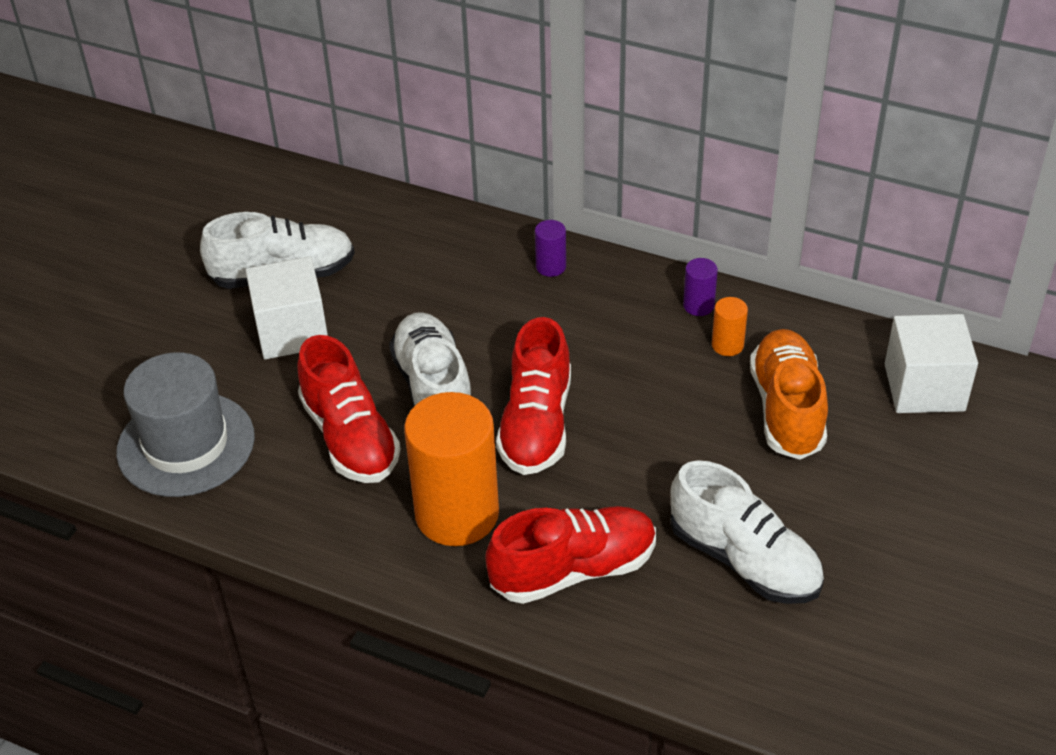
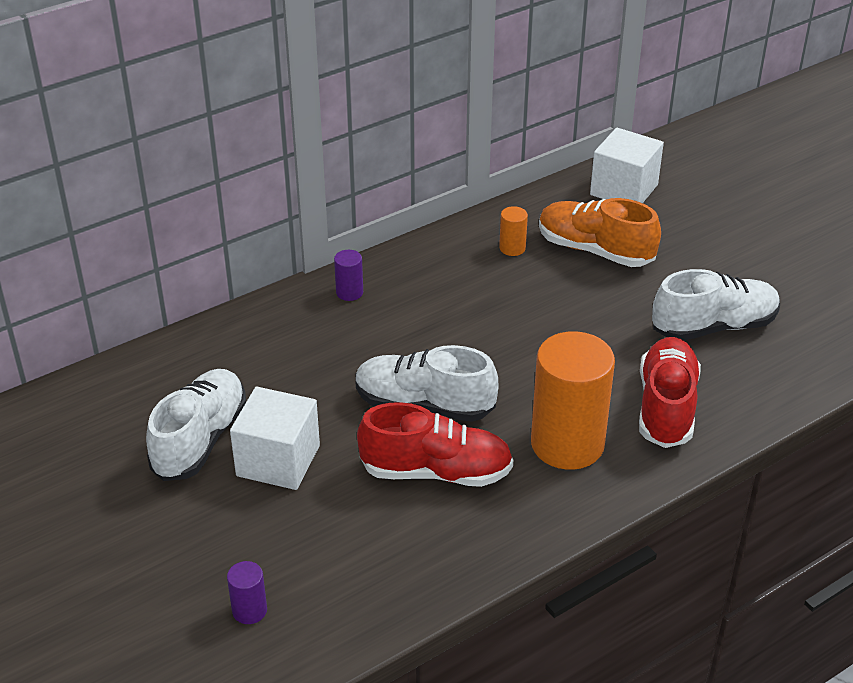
camera: 60 degrees left, 5 degrees down
grey hat [116,352,255,497] -> none
red shoe [496,317,571,475] -> none
purple cylinder [683,258,718,316] -> purple cylinder moved to [227,561,267,624]

